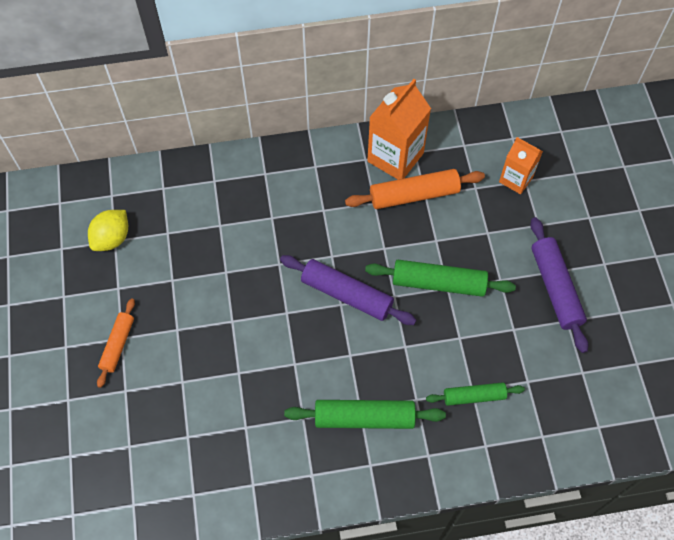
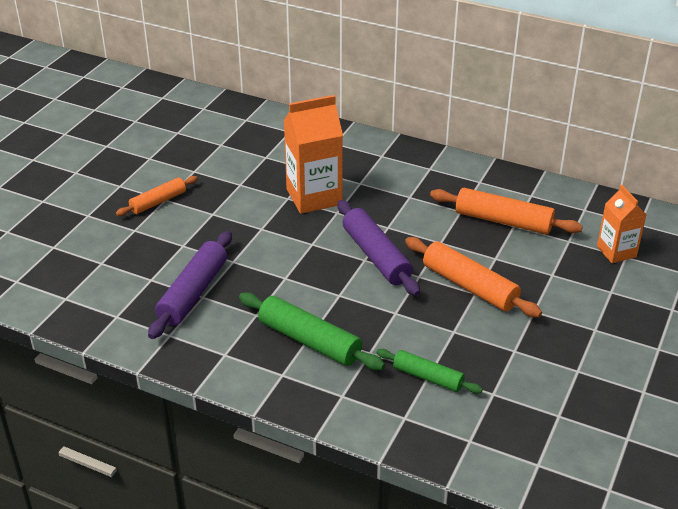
camera: 35 degrees right, 25 degrees down
yellow lemon [88,210,128,251] -> none
green rolling pin [365,260,516,297] -> orange rolling pin [405,237,542,317]
orange carton [367,79,431,180] -> orange carton moved to [284,95,343,214]
purple rolling pin [530,217,589,353] -> purple rolling pin moved to [148,231,232,339]

